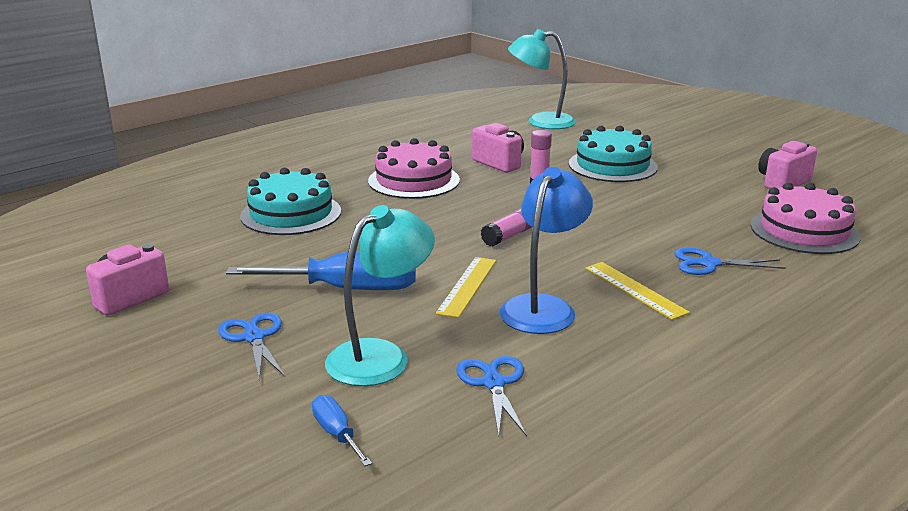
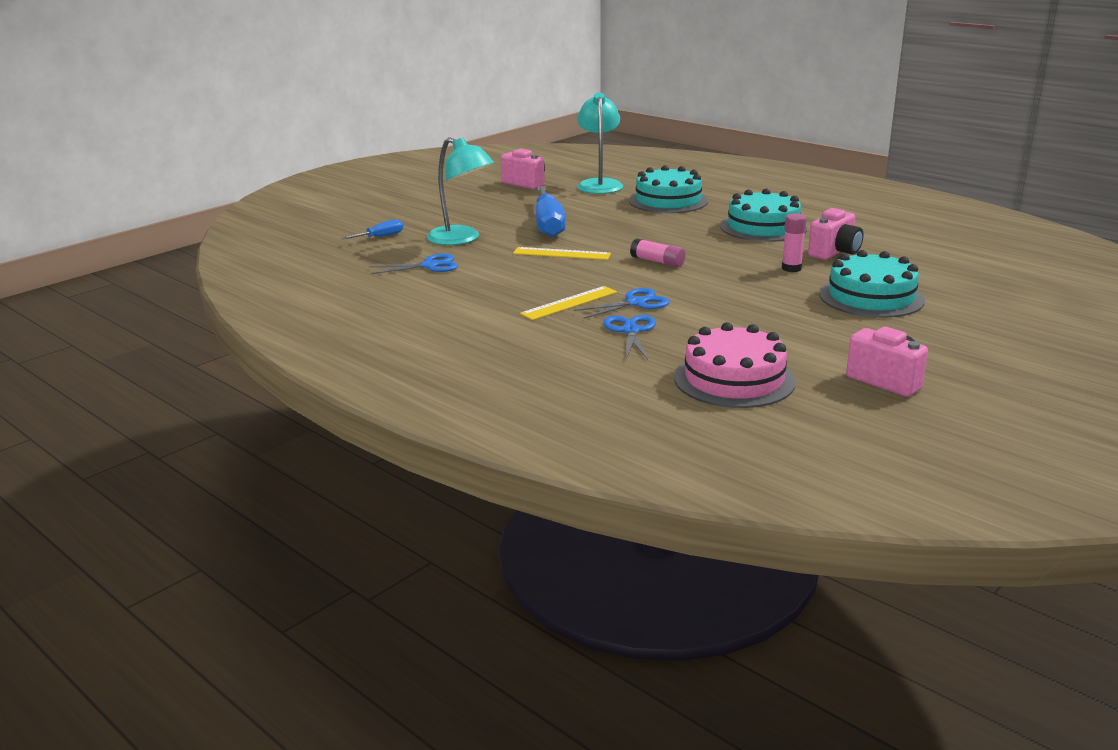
camera: 85 degrees right, 0 degrees up
blue scissors [218,313,285,380] -> blue scissors moved to [574,288,670,319]
pink cake [368,138,460,199] -> turquoise cake [720,189,807,242]
blue lamp [500,167,593,334] -> none
turquoise lamp [508,29,576,129] -> turquoise lamp moved to [577,92,623,194]

